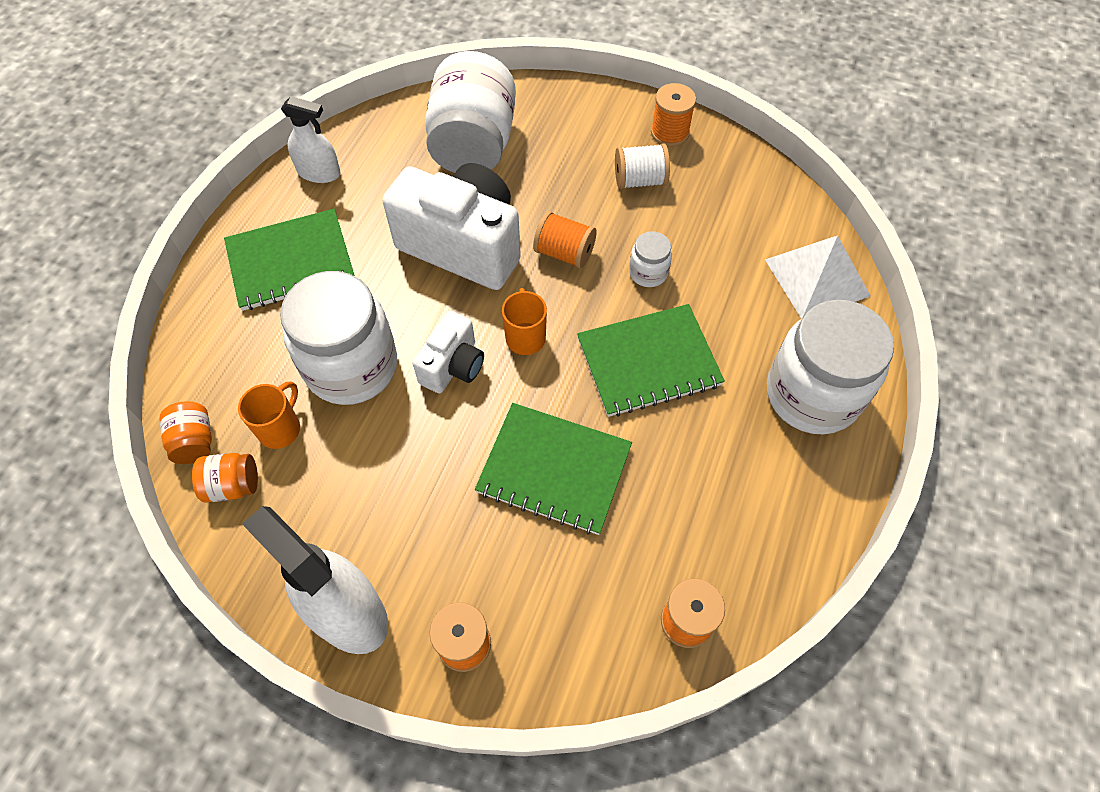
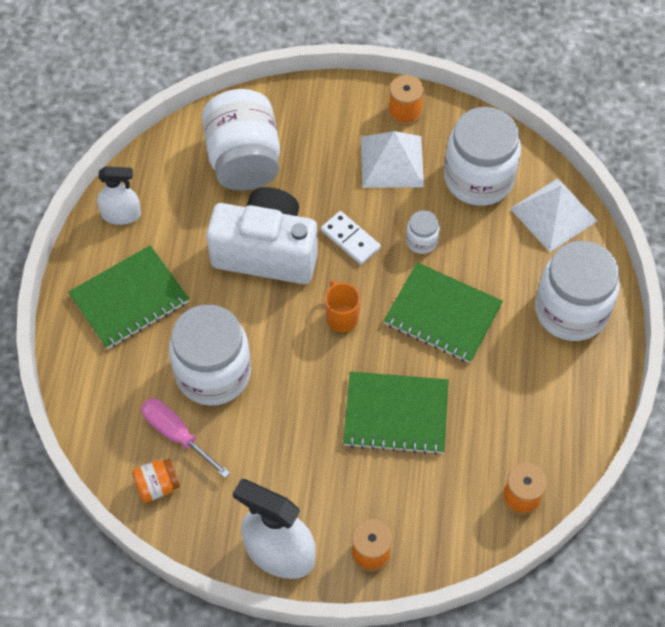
camera: 15 degrees left, 0 degrees up
orange jar [159,401,212,464] -> none
orange mug [238,381,300,449] -> pink screwdriver [141,399,230,478]
white camera [413,311,484,393] -> none
orange spool [533,211,597,269] -> white domino [321,211,381,265]
green notebook [577,304,725,417] -> green notebook turned 60 degrees clockwise [384,262,503,363]
white spool [615,143,670,189] -> white pyramid [361,131,424,188]
none -> white jar [444,107,521,206]

